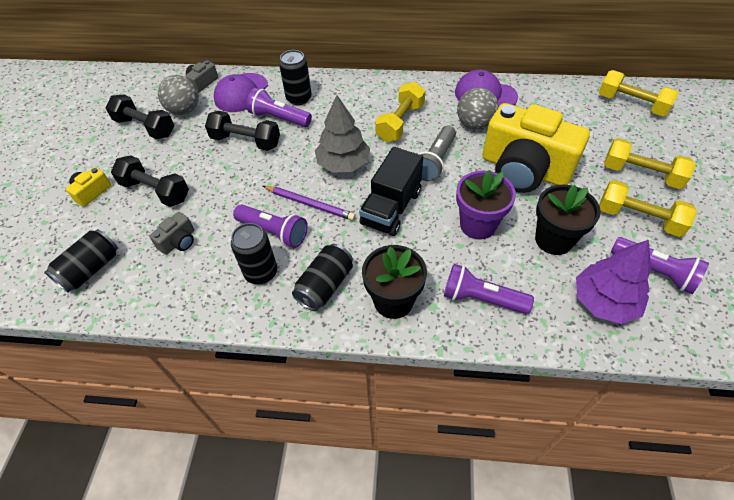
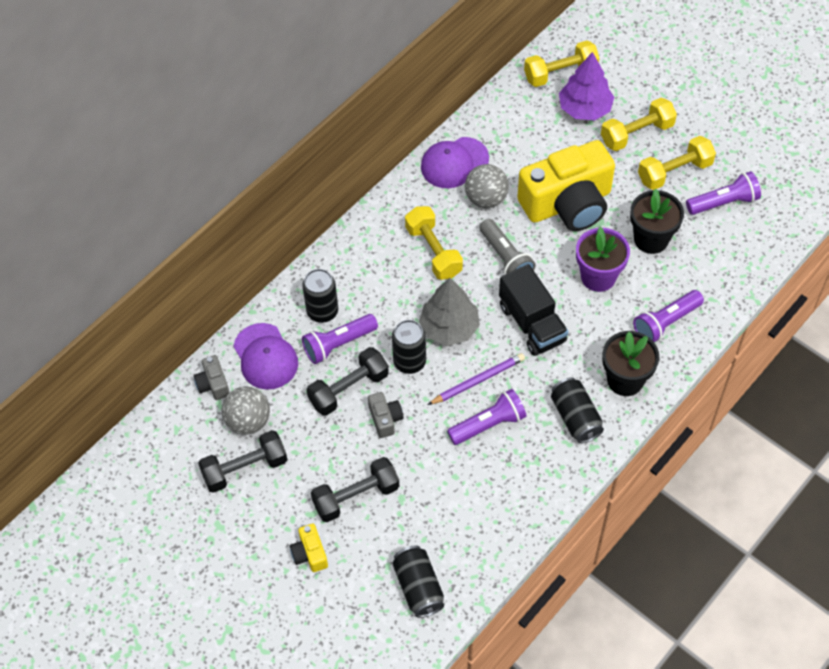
camera: 55 degrees left, 5 degrees up
grey camera [149,212,194,255] -> grey camera moved to [368,392,404,438]
black can [231,223,277,284] -> black can moved to [392,320,426,374]
purple tree [576,239,651,324] -> purple tree moved to [559,52,614,120]

